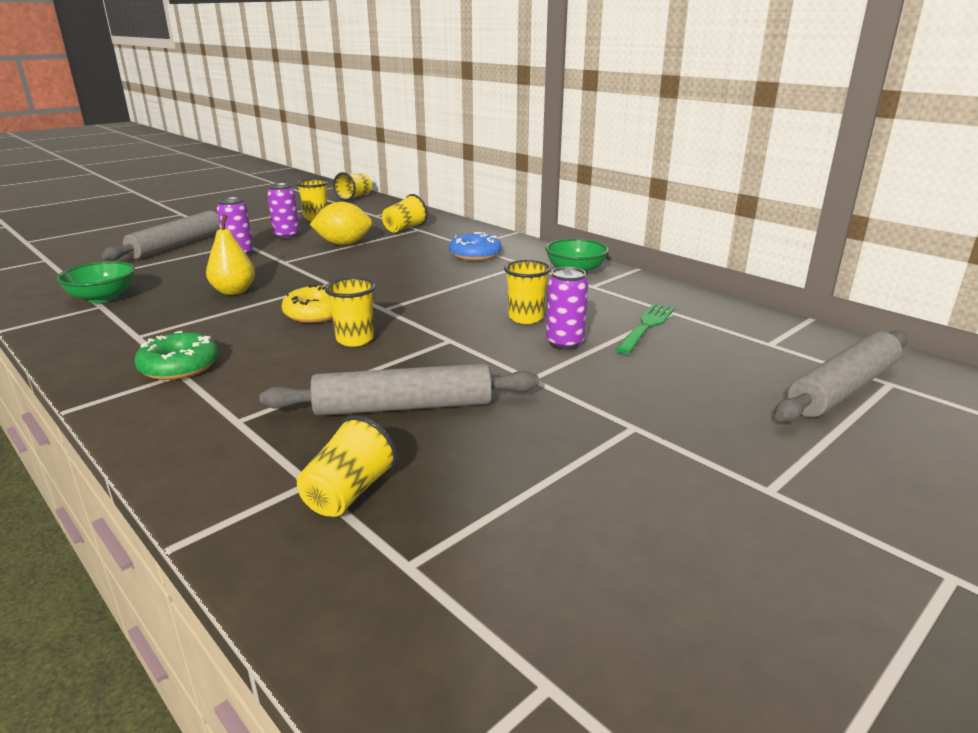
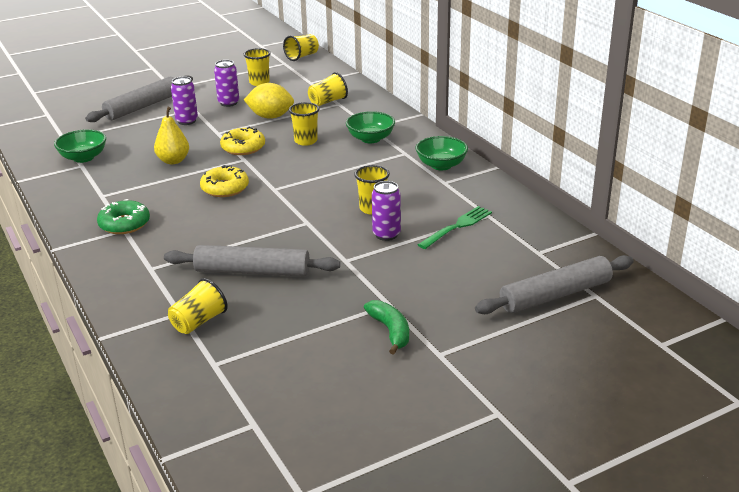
camera: 15 degrees right, 5 degrees up
yellow cup [324,278,376,347] -> yellow cup moved to [289,102,320,146]
blue donut [449,232,502,261] -> green bowl [346,111,395,143]
none -> yellow donut [220,127,265,155]
none -> green banana [364,300,409,355]

